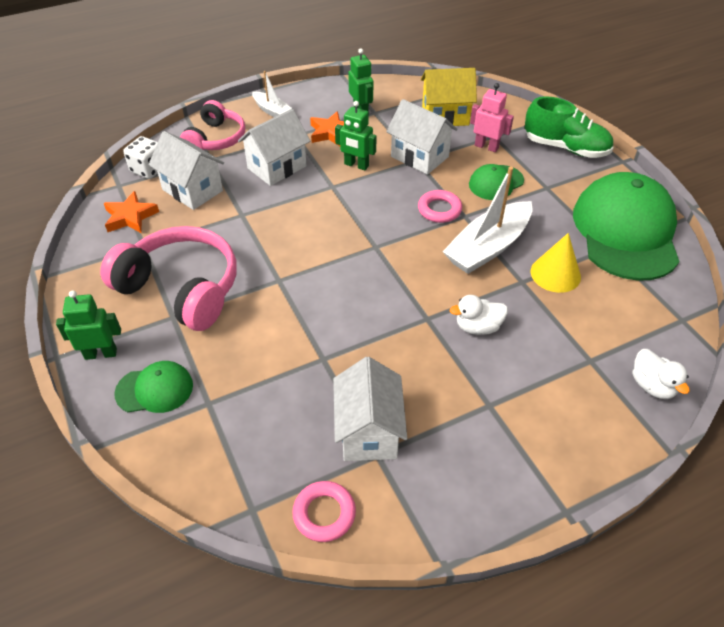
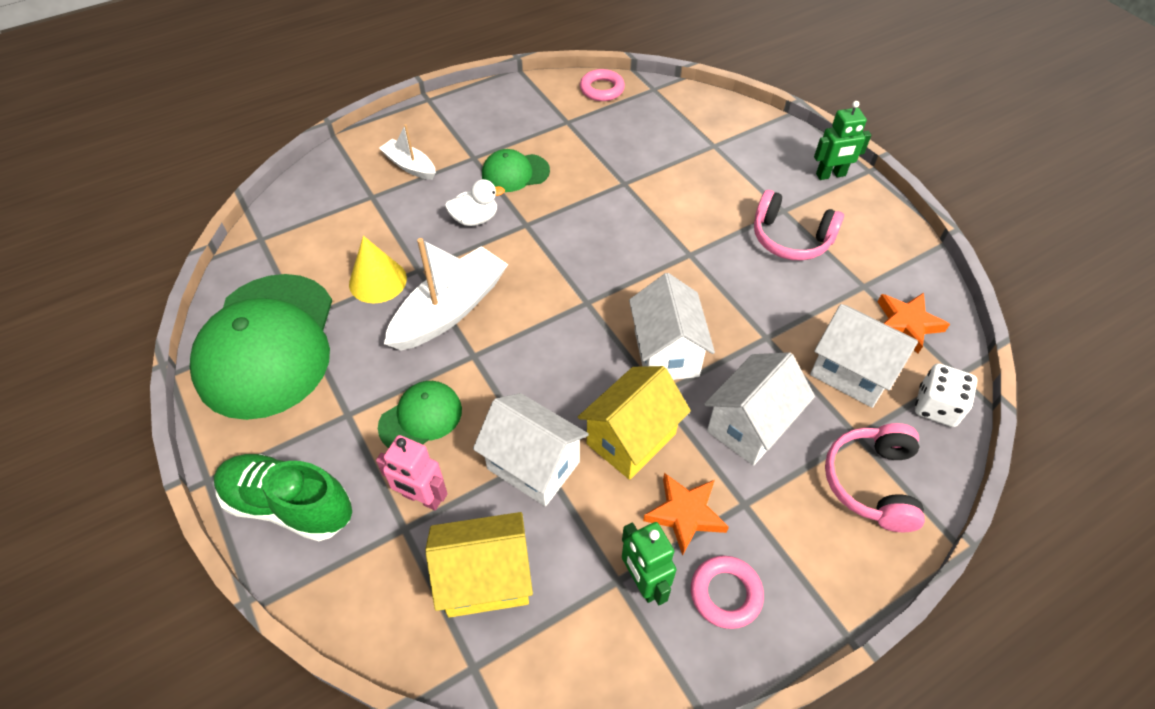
camera: 175 degrees right, 5 degrees up
pink headphones [100,226,237,331] -> pink headphones [754,190,844,261], size x0.64
green cap [114,361,193,413] -> green cap moved to [482,149,550,192]
white boat [252,71,292,117] -> white boat moved to [379,124,436,180]
white house [333,357,407,461] -> white house moved to [629,273,715,380]
green robot [335,101,377,170] -> yellow house [578,366,691,480]
pink ring [418,190,462,223] -> pink ring moved to [691,556,764,629]
white duck [633,349,690,399] -> none

